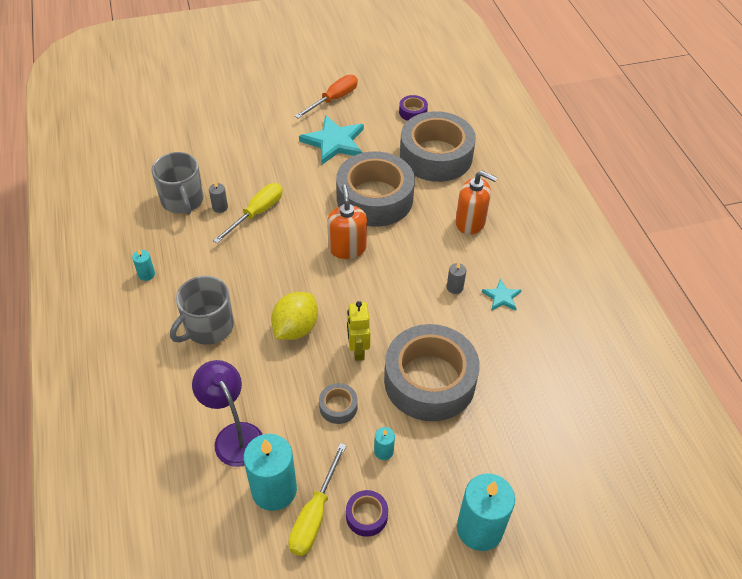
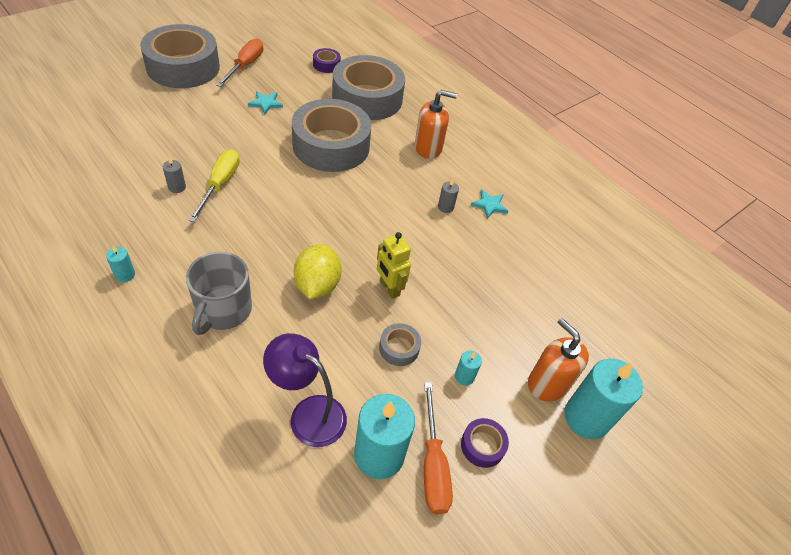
camera: 30 degrees left, 0 degrees up
grey mug [152,152,204,215] -> none
yellow screwdriver [288,443,347,556] -> orange screwdriver [424,382,453,514]
turquoise star [299,115,364,165] -> turquoise star [248,91,283,114], size x0.50
orange soap dispenser [327,185,367,259] -> orange soap dispenser moved to [528,318,589,401]
grey tape [384,324,480,421] -> grey tape moved to [140,24,220,88]

